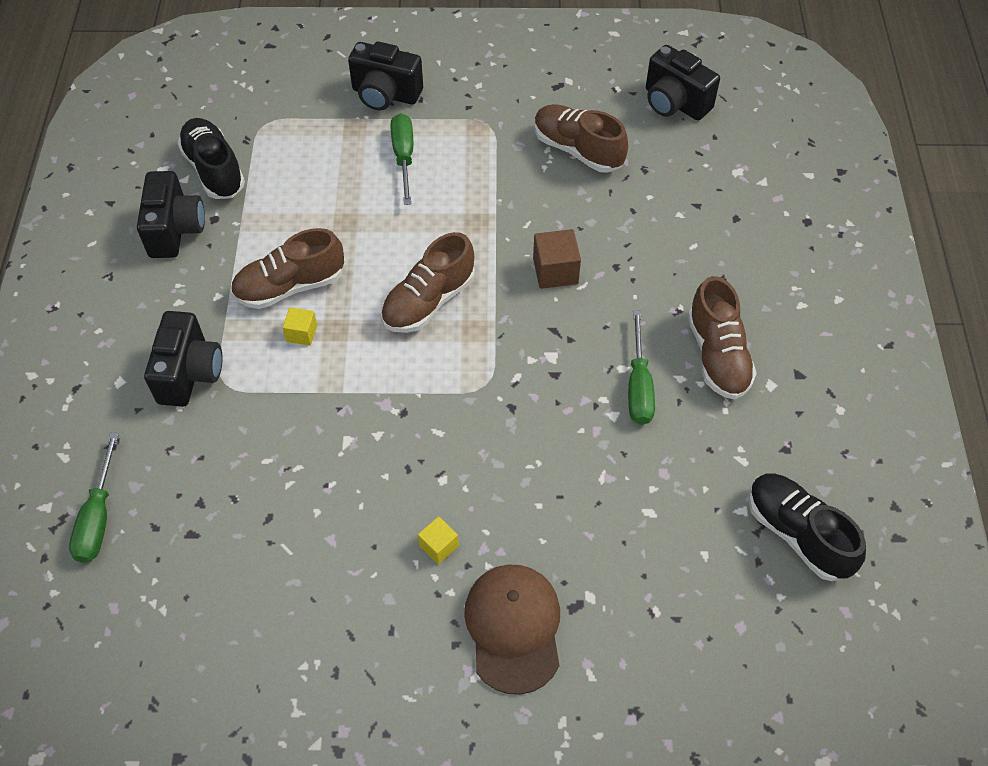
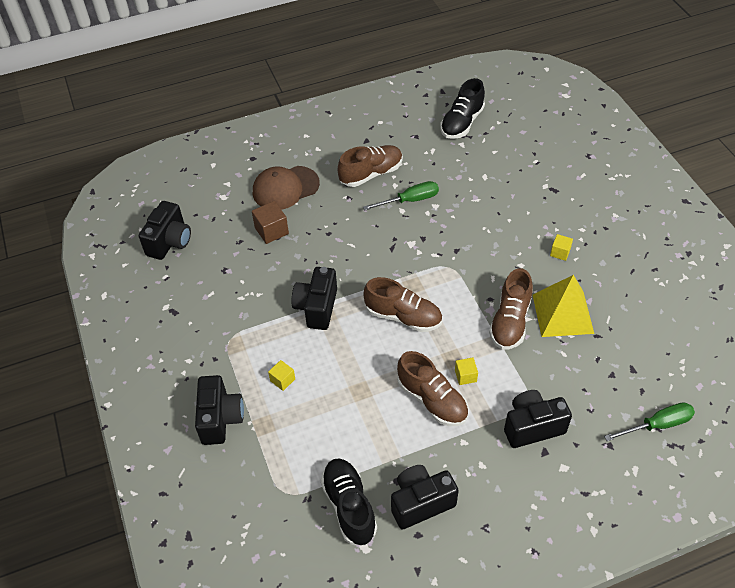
camera: 110 degrees left, 5 degrees down
black shoe [177,118,245,199] -> black shoe turned 120 degrees clockwise [320,458,377,545]
green screwdriver [391,113,413,205] -> yellow cube [268,360,295,391]
brown cap [464,564,560,695] -> brown cap moved to [253,166,320,210]
brown cube [533,229,581,289] -> brown cube moved to [252,201,289,244]
brown shoe [535,104,628,172] -> brown shoe moved to [489,268,533,350]
none -> black camera [292,267,337,330]
none -> yellow pyramid [533,275,594,337]

